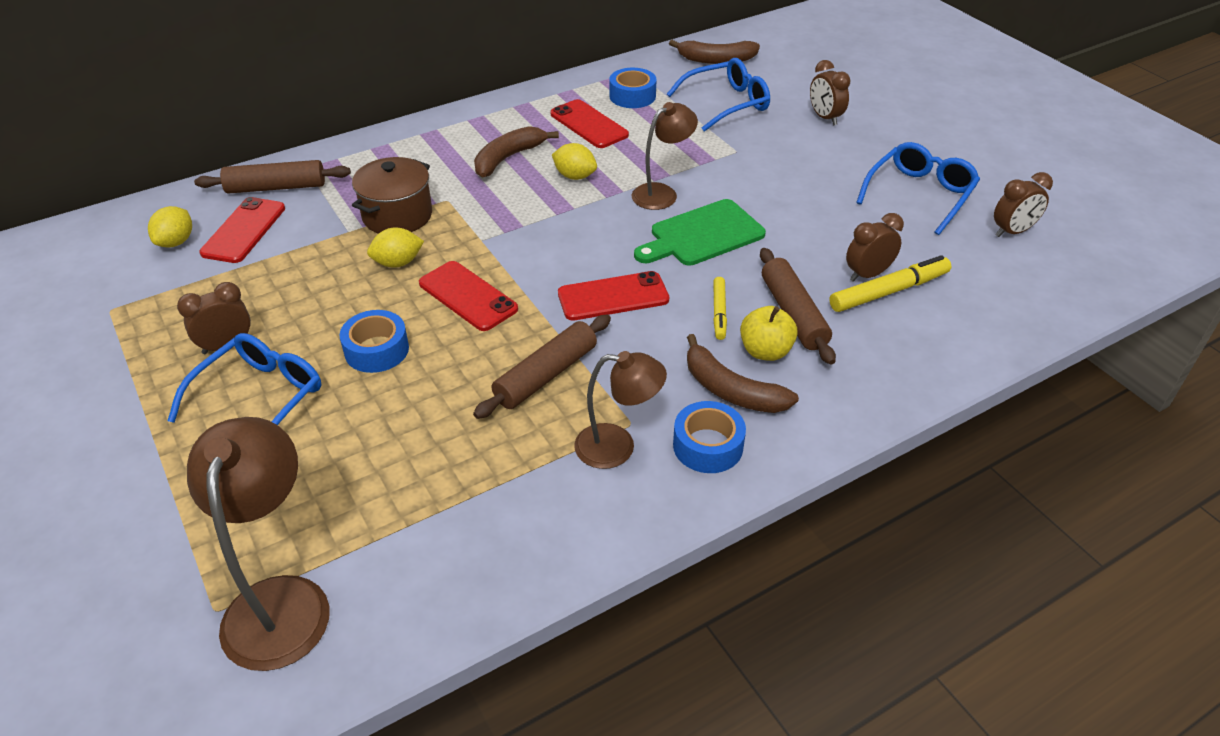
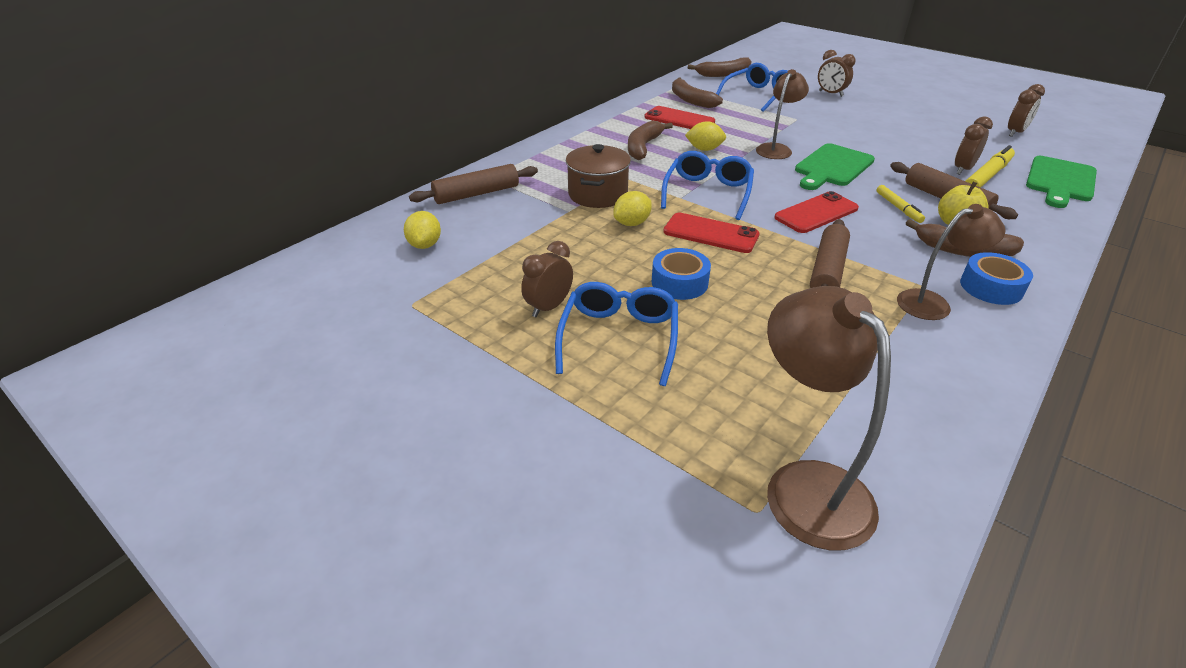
camera: 20 degrees left, 5 degrees down
red phone [199,197,285,263] -> none
blue tape [609,68,657,108] -> brown banana [672,77,723,108]
blue glasses [856,142,980,235] -> blue glasses moved to [661,151,754,220]
none -> green cutting board [1026,156,1097,208]

